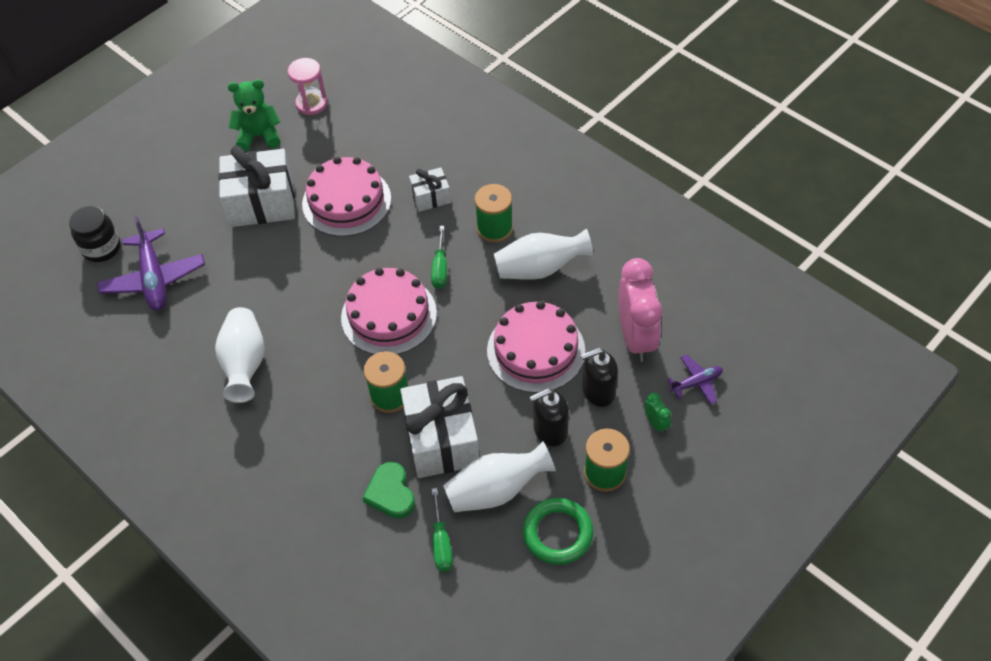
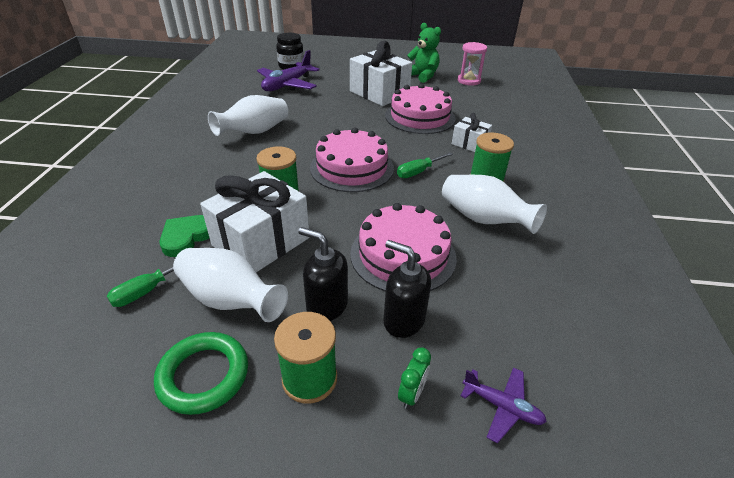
camera: 50 degrees right, 15 degrees down
pink clock [619,258,662,362] -> none

